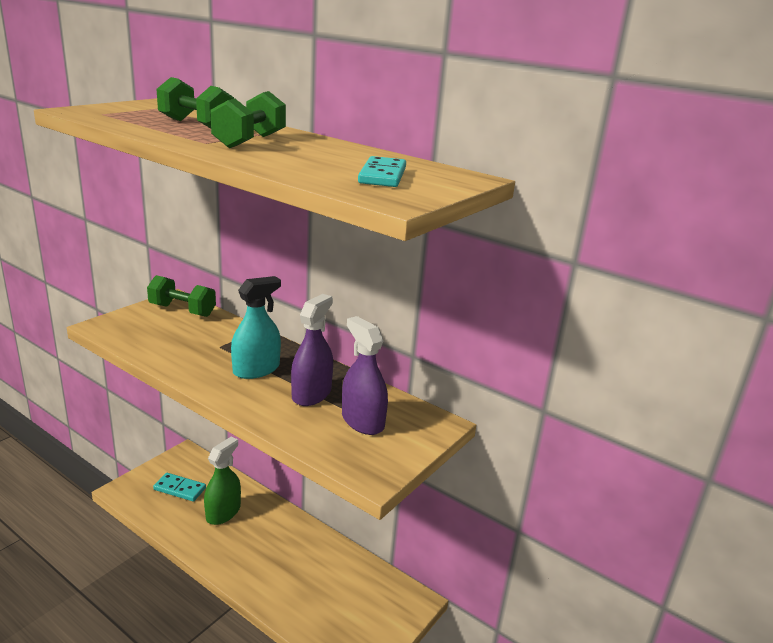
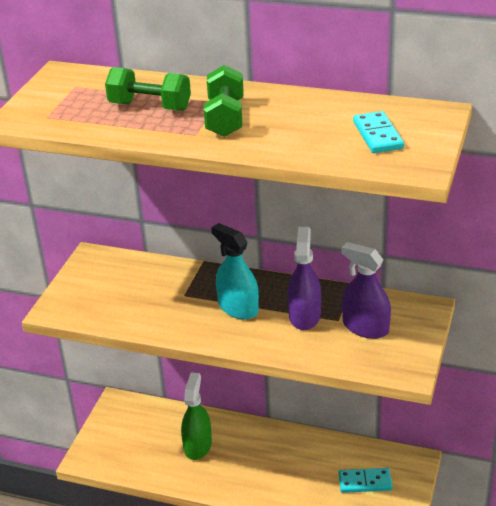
camera: 15 degrees left, 10 degrees up
green dumbbell [147,275,216,317] -> none
turquoise domino [153,473,206,502] -> turquoise domino moved to [339,468,392,493]
turquoise spray bottle [231,276,281,379] -> turquoise spray bottle turned 75 degrees counterclockwise [211,223,259,320]

